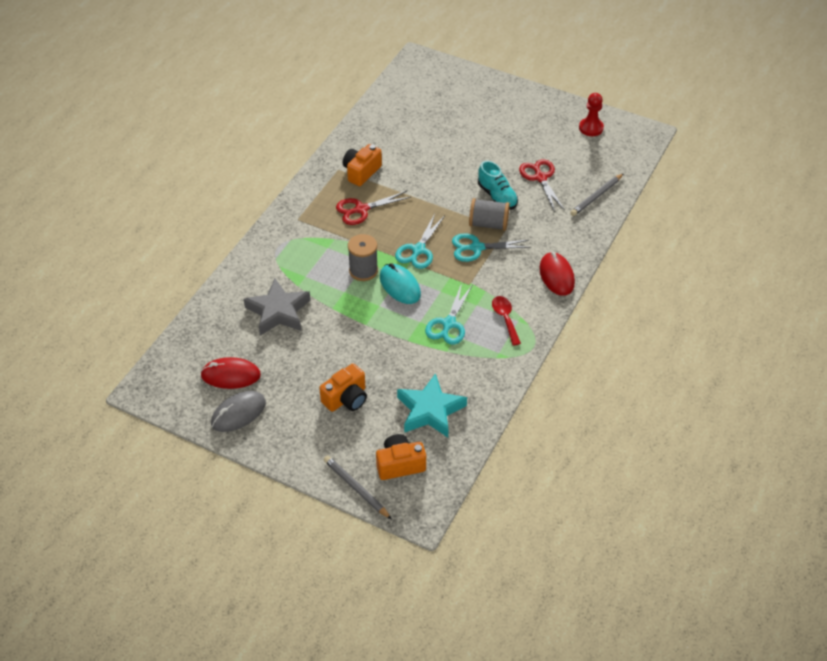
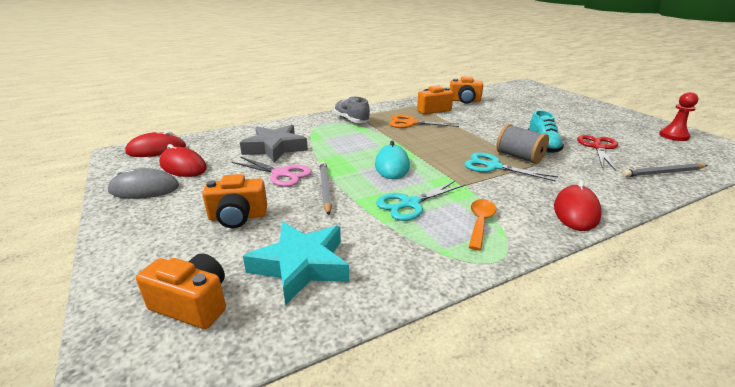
camera: 35 degrees right, 20 degrees down
grey pencil [324,455,392,520] -> grey pencil moved to [320,162,332,215]
red scissors [336,191,411,225] -> orange scissors [389,114,459,128]
grey spool [348,234,378,281] -> none
turquoise scissors [395,214,445,269] -> none
red spoon [492,296,521,346] -> orange spoon [469,199,496,250]
none -> red mouse [125,131,186,157]
none -> pink scissors [232,157,312,187]
none -> grey shoe [334,96,370,123]
none -> orange camera [450,76,483,104]

